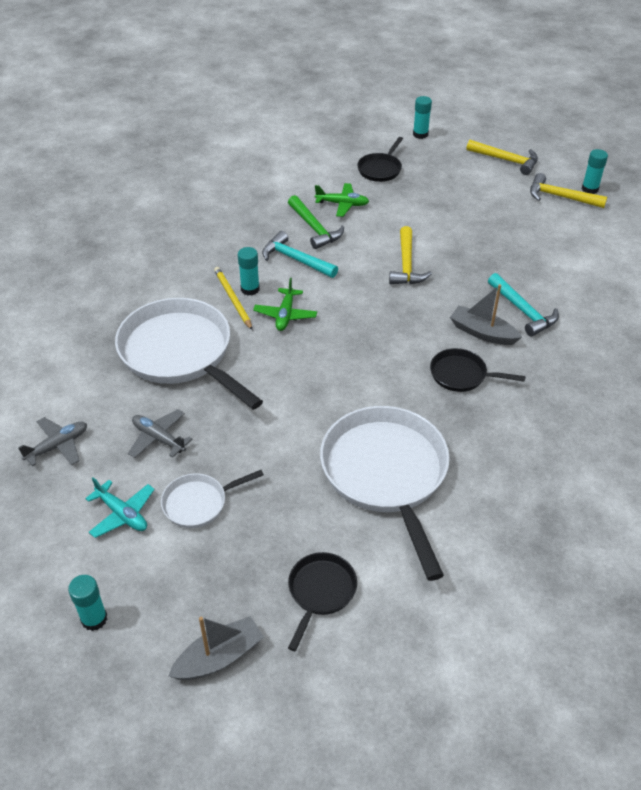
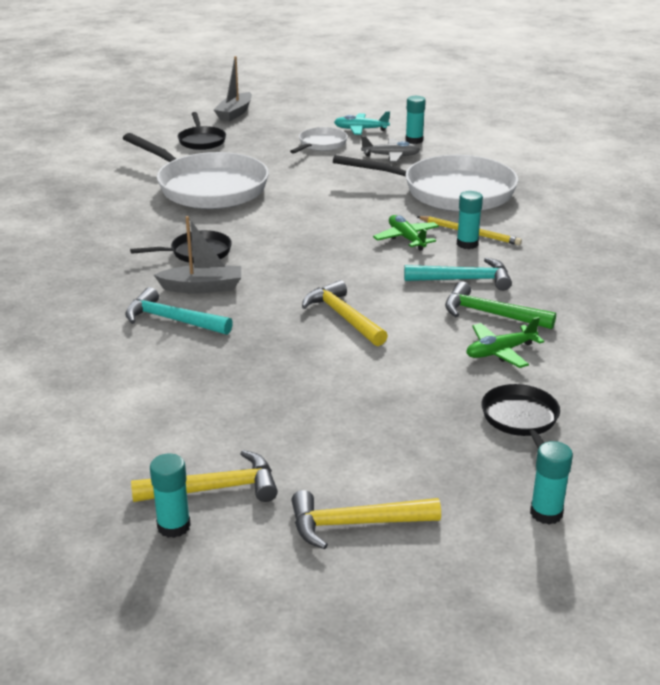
camera: 145 degrees right, 15 degrees down
grey plane [18,417,87,466] -> none
turquoise glue stick [68,575,107,631] -> turquoise glue stick moved to [405,96,426,144]

